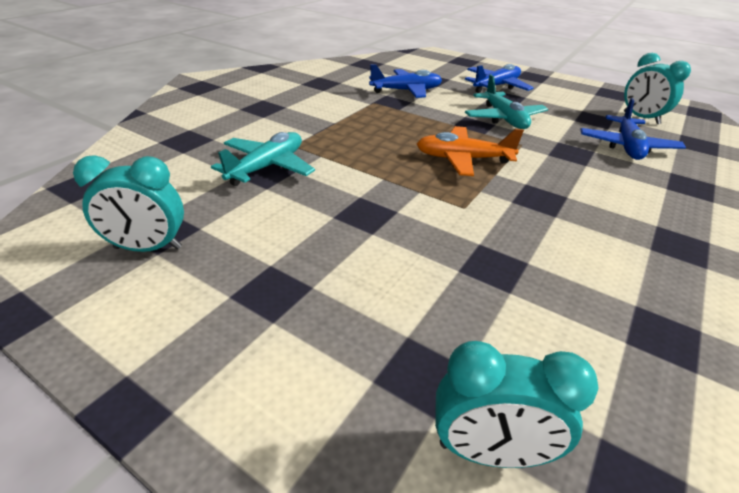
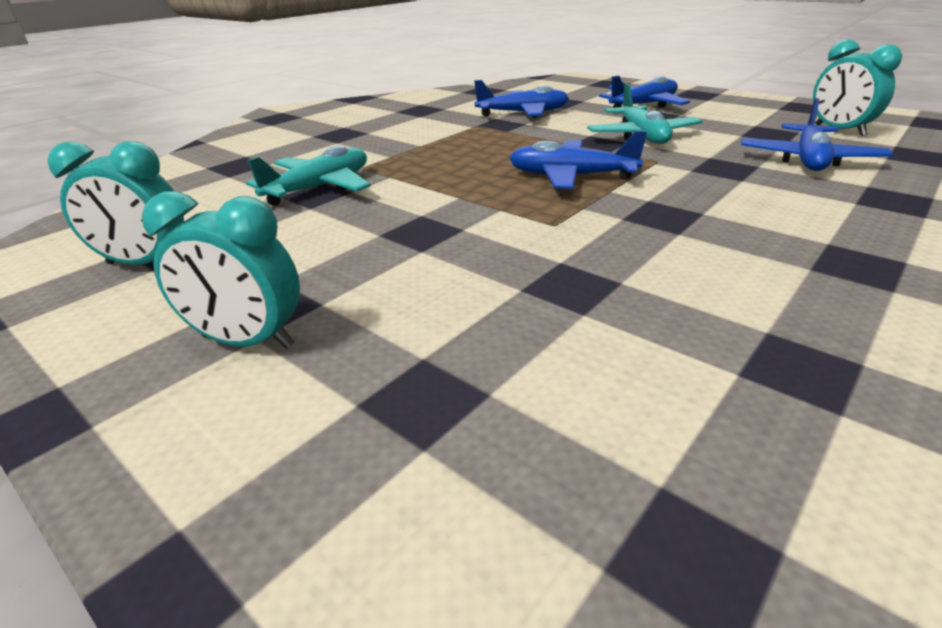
camera: 10 degrees right, 5 degrees down
orange plane [417,126,524,176] -> blue plane [509,131,647,189]
turquoise clock [435,341,598,468] -> turquoise clock moved to [142,191,300,349]

